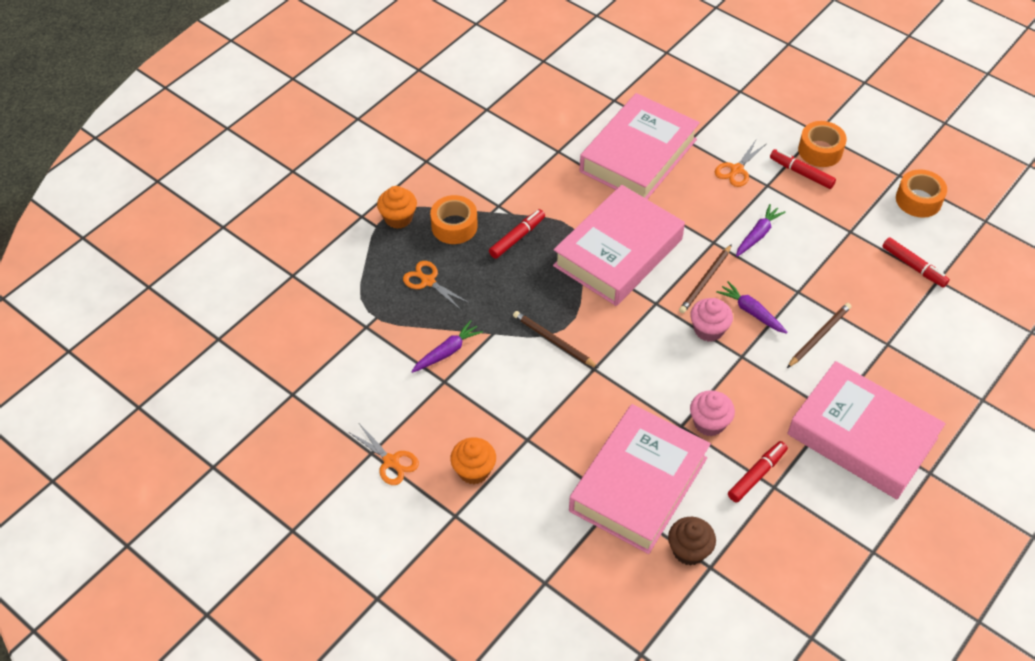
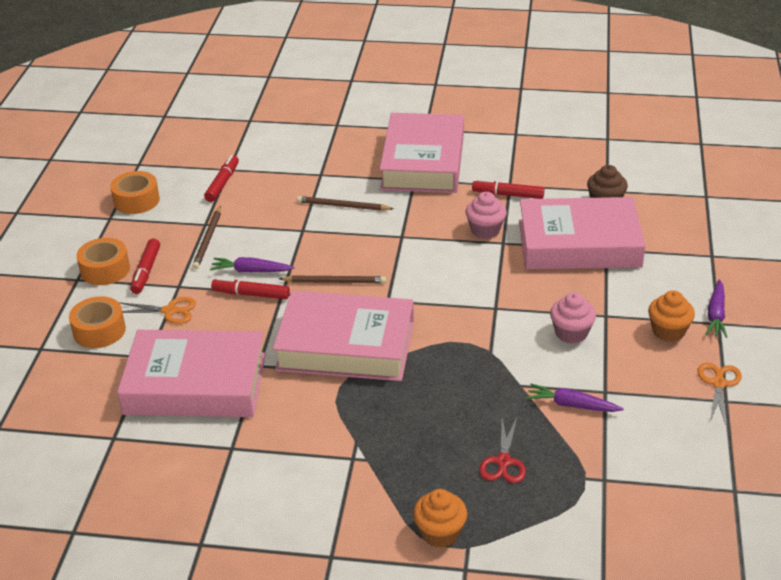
camera: 120 degrees left, 15 degrees down
orange scissors [403,261,469,310] -> red scissors [479,418,526,483]
orange tape [430,195,478,244] -> orange tape moved to [69,296,126,348]
red marker [489,209,545,259] -> red marker moved to [211,278,290,300]
brown pencil [513,311,598,368] -> brown pencil moved to [192,206,221,269]
pink cupcake [690,298,733,342] -> pink cupcake moved to [550,292,596,344]
purple carrot [716,281,788,334] -> purple carrot moved to [705,280,727,338]

